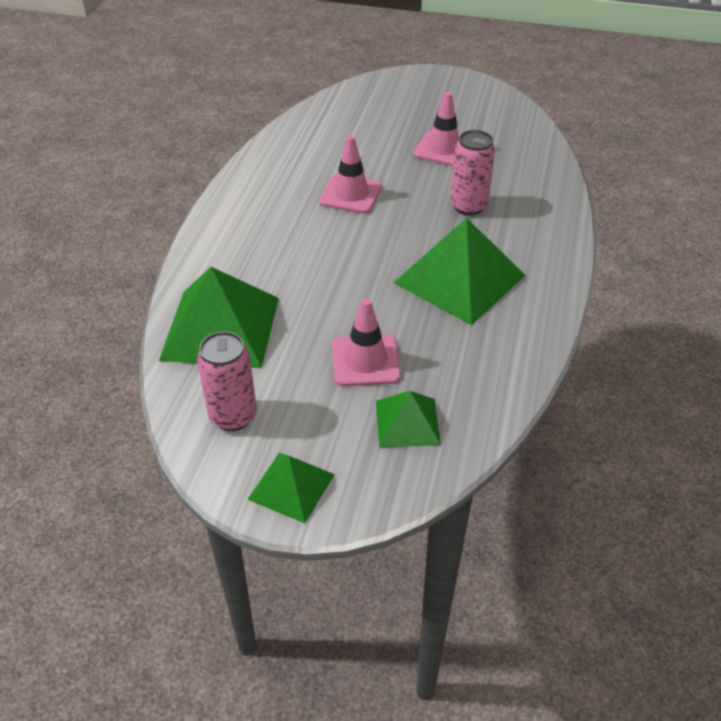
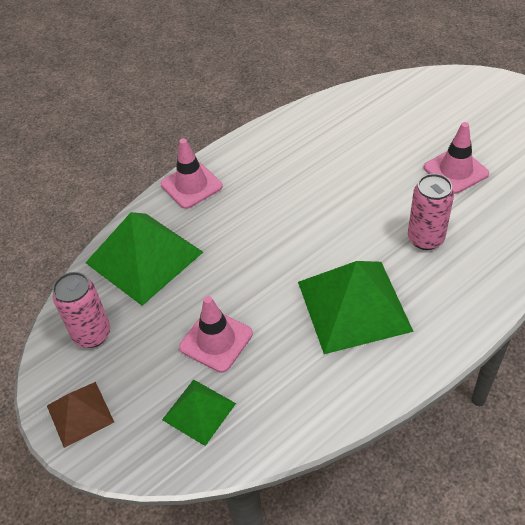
camera: 40 degrees right, 5 degrees up
green pyramid [247,453,335,523] -> brown pyramid [47,382,114,448]
pink traffic cone [319,136,382,214] -> pink traffic cone moved to [161,138,223,209]

